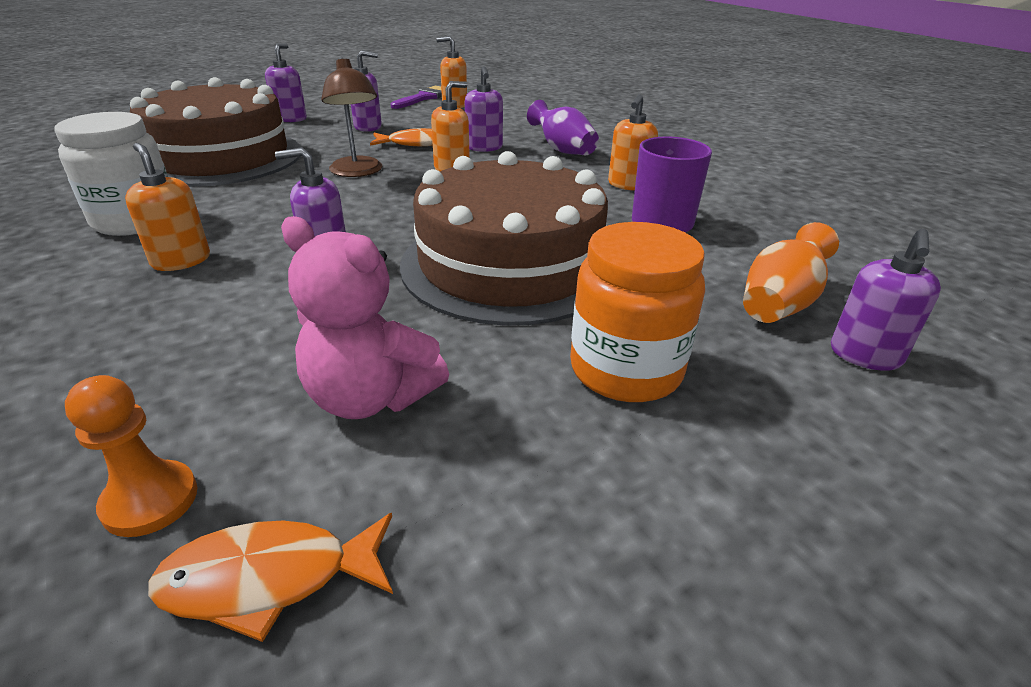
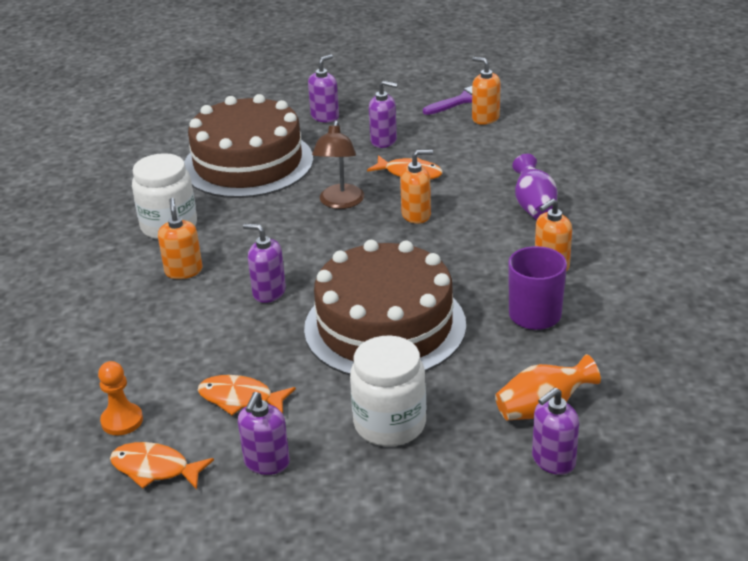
camera: 30 degrees right, 0 degrees up
pink teddy bear [281,216,449,419] -> orange fish [198,375,296,415]
purple soap dispenser [465,66,503,152] -> purple soap dispenser moved to [238,392,290,475]
orange jar [570,222,705,402] -> white jar [350,336,426,446]

